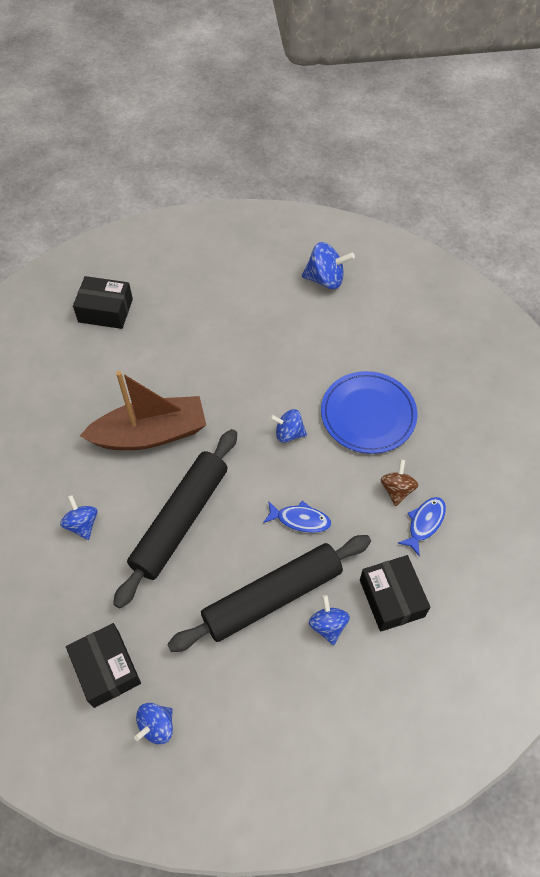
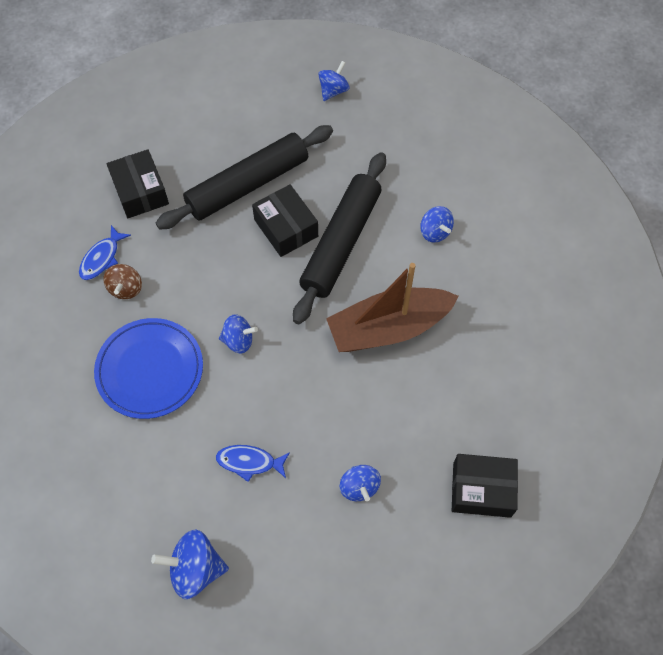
camera: 175 degrees right, 5 degrees up
black box [66,623,141,708] -> black box moved to [252,184,318,257]
blue fish [263,501,331,533] -> blue fish moved to [216,445,290,482]
blue spinning top [308,595,350,645] -> blue spinning top moved to [340,465,381,501]

